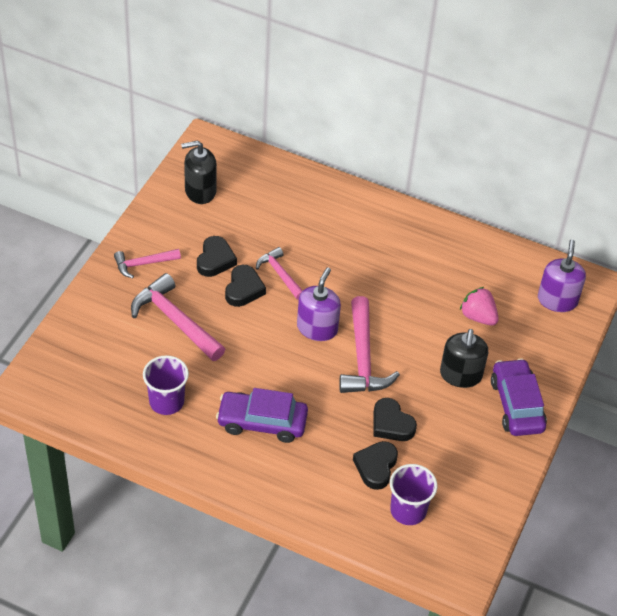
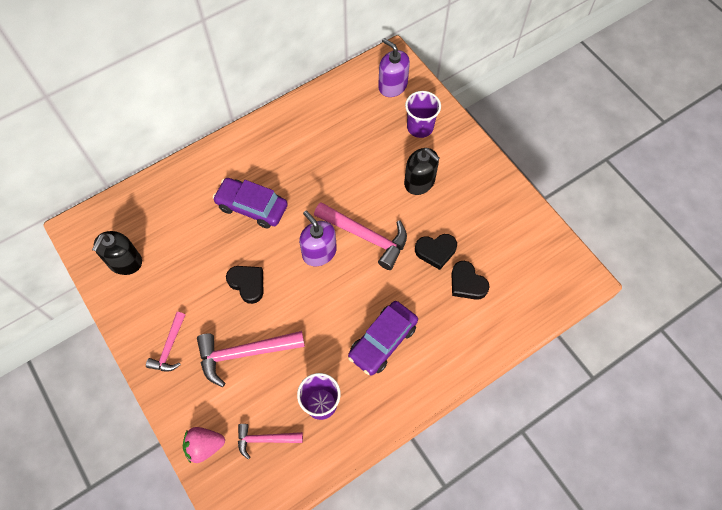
camera: 55 degrees left, 15 degrees up
black heart [197,236,237,277] -> none
pink hammer [256,247,303,300] -> pink hammer moved to [238,424,303,459]
purple cup [390,464,437,525] -> purple cup moved to [405,91,441,138]
pink strawberry [460,287,499,326] -> pink strawberry moved to [183,427,225,463]
purple car [491,358,547,436] -> purple car moved to [213,178,288,229]

